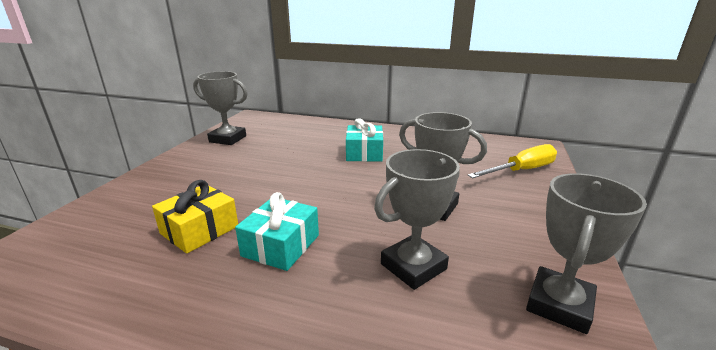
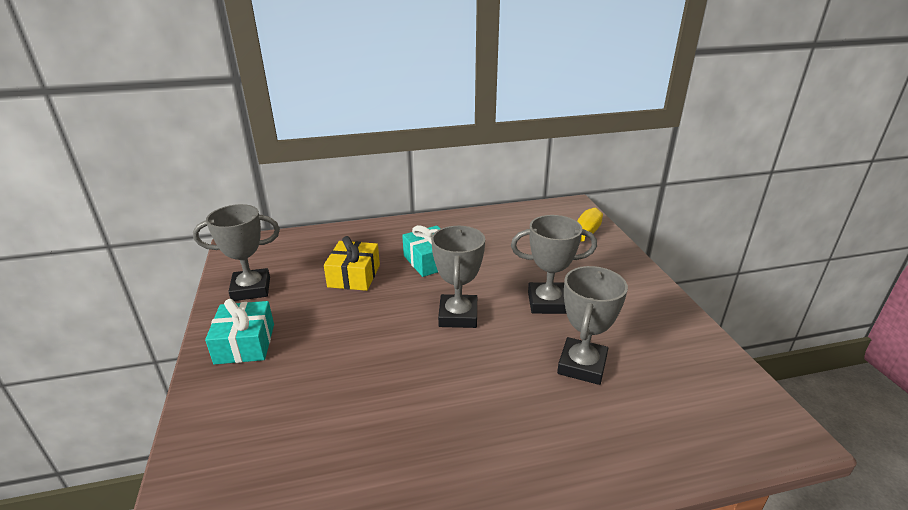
camera: 30 degrees left, 5 degrees up
yellow gift [152,180,238,254] -> yellow gift moved to [324,236,380,291]
turquoise gift [235,192,319,271] -> turquoise gift moved to [205,299,274,364]
grey trophy [526,173,647,334] -> grey trophy moved to [431,226,485,328]

